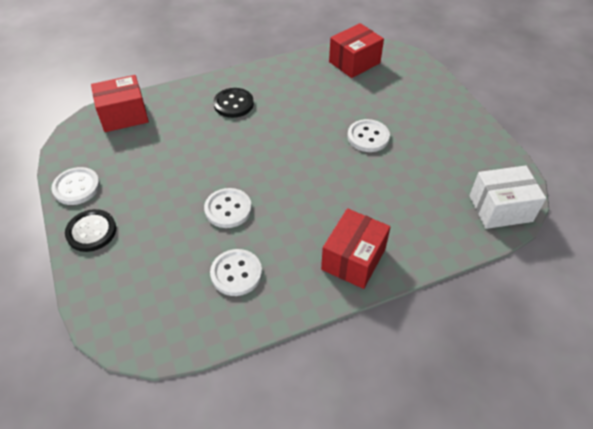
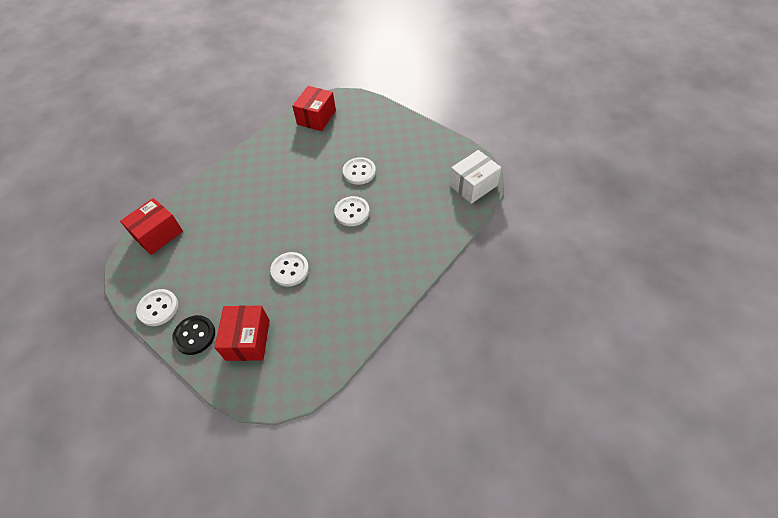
camera: 25 degrees left, 5 degrees up
white button [210,249,262,296] -> white button moved to [334,196,370,226]
black button [214,88,254,118] -> none
red box [321,208,391,289] -> red box moved to [215,305,270,361]

